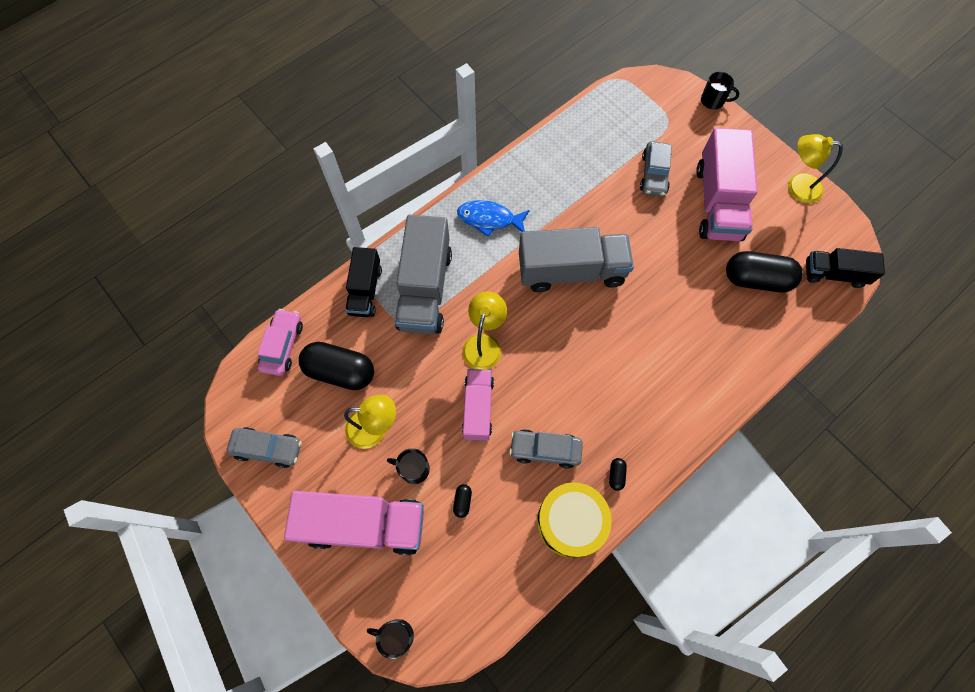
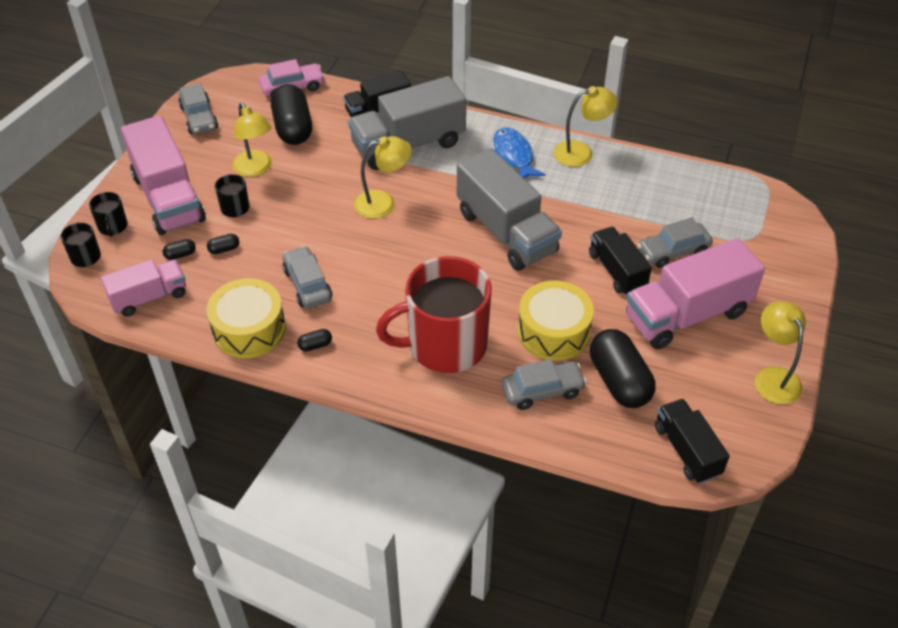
camera: 60 degrees right, 20 degrees down
pink truck [462,369,494,441] -> pink truck moved to [101,259,186,317]
black mug [701,72,739,109] -> black mug moved to [89,192,128,237]
none -> black capsule [163,239,196,260]
none -> red mug [376,256,492,373]
none -> grey car [502,359,587,410]
none -> yellow drum [518,281,594,361]
none -> yellow lamp [554,86,618,167]
none -> black truck [589,227,652,295]

